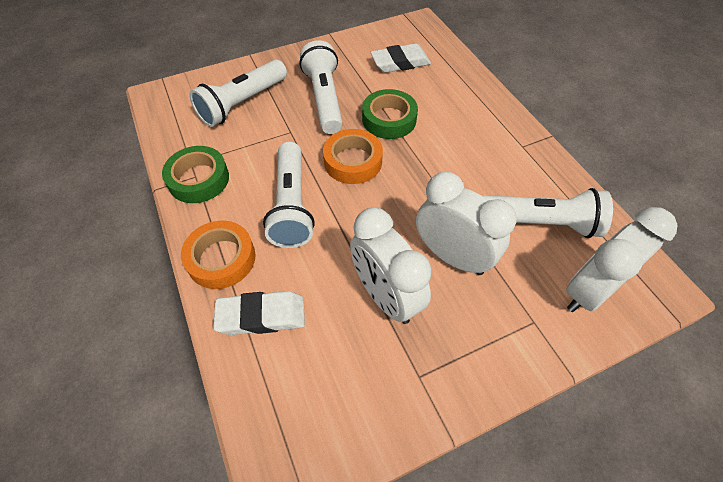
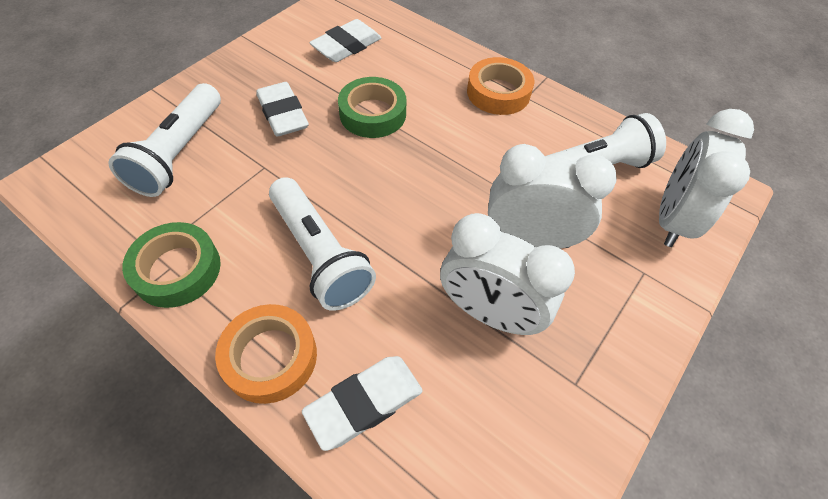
camera: 30 degrees left, 0 degrees up
white flashlight [300,40,343,134] -> white eraser [256,82,309,137]
orange tape [323,129,383,184] -> orange tape moved to [467,57,534,115]

